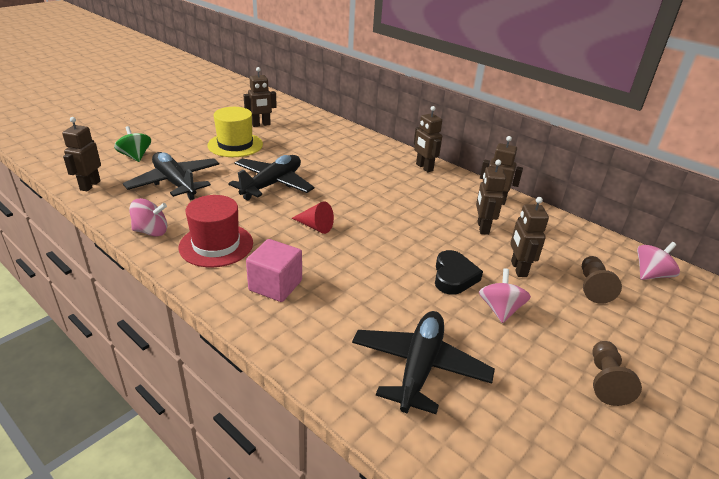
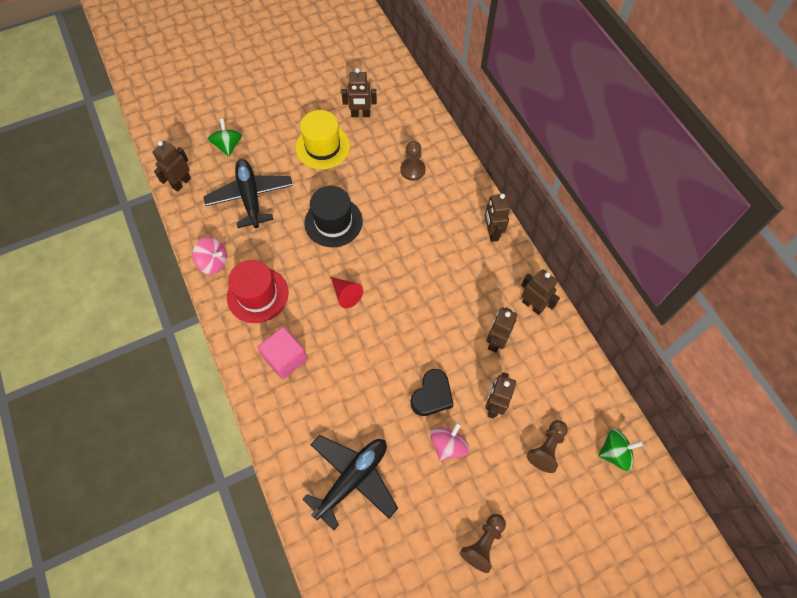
camera: 25 degrees right, 30 degrees up
black plane [228,155,314,200] -> black hat [304,186,363,247]
pink spinning top [637,242,680,280] -> green spinning top [598,429,643,471]
none -> brown pawn [400,141,426,181]

